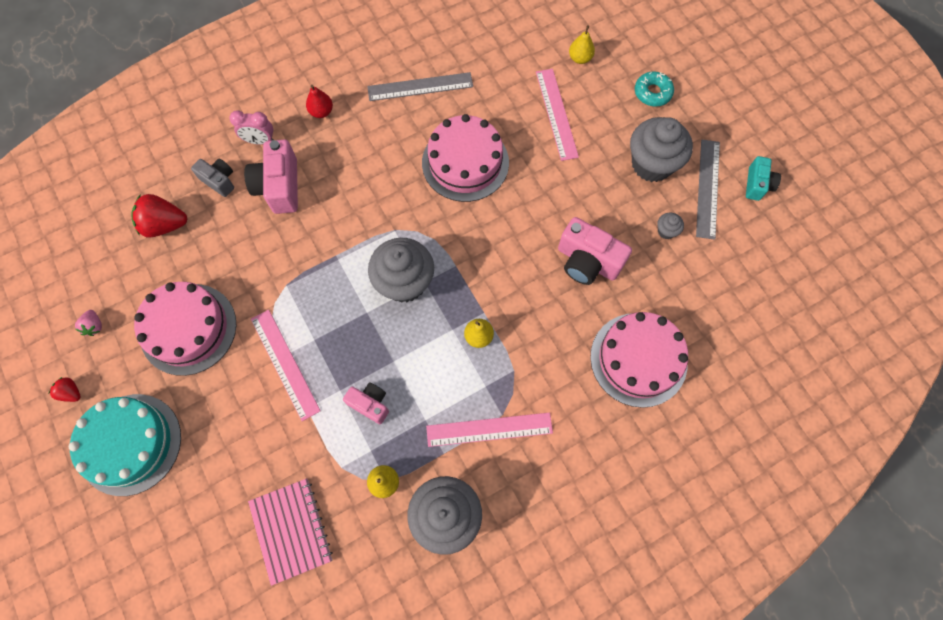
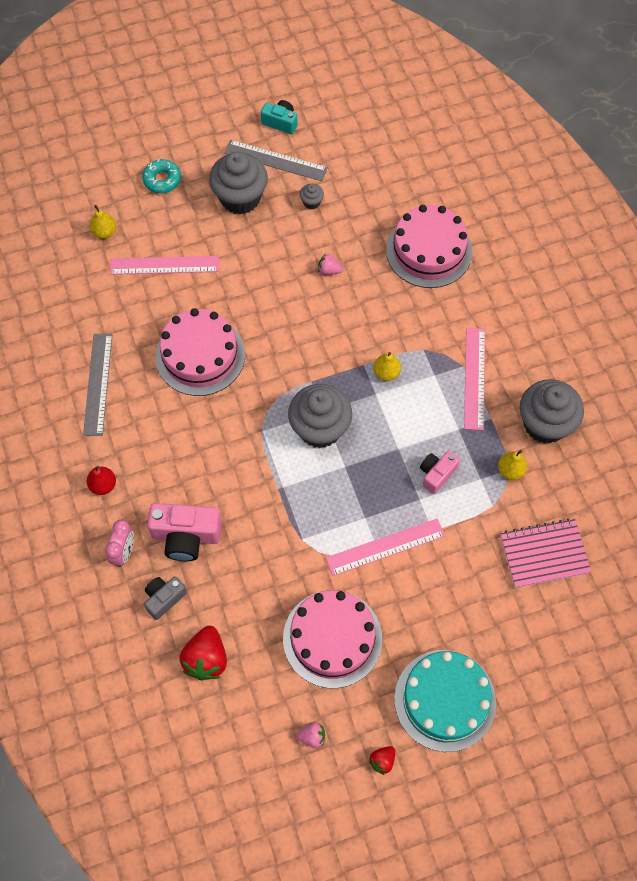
camera: 80 degrees left, 5 degrees down
pink camera [558,217,632,285] -> pink strawberry [318,254,343,275]

